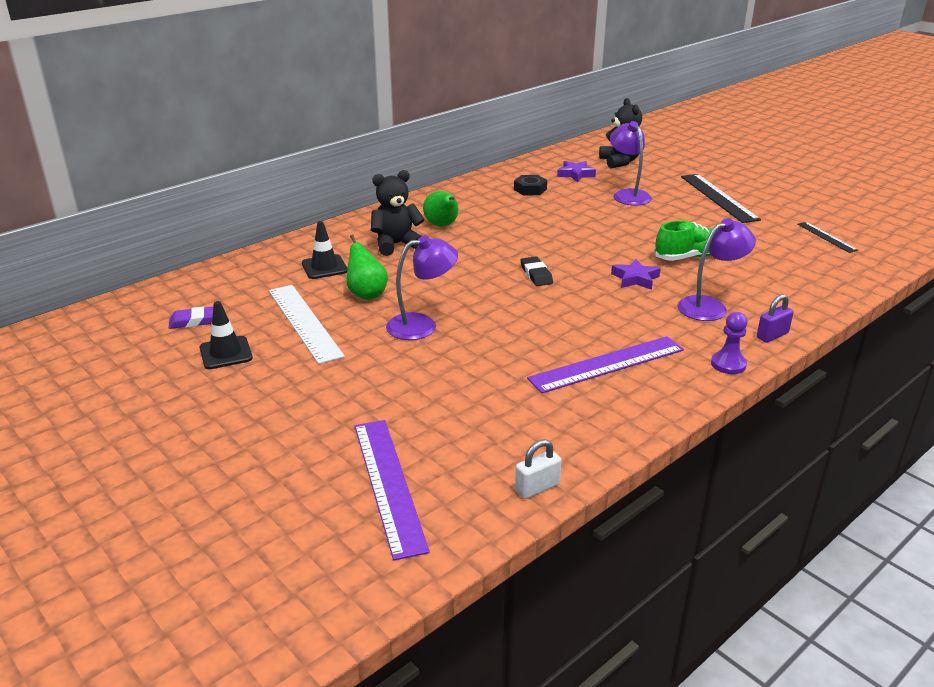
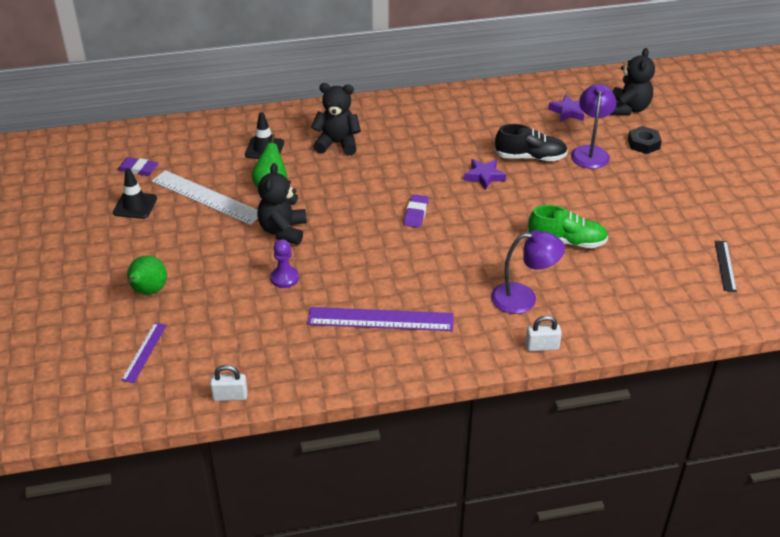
camera: 30 degrees right, 10 degrees up
white ruler [269,285,345,364] -> white ruler turned 60 degrees counterclockwise [152,170,258,225]
purple ruler [355,420,430,560] -> purple ruler [121,323,167,383], size x0.54
purple lamp [386,235,458,340] -> black teddy bear [257,163,307,245]
green pear [423,191,458,227] -> green pear moved to [127,255,167,295]
black nut [514,175,547,195] -> black nut moved to [628,126,662,154]
black eraser [521,256,553,286] -> purple eraser [404,194,429,228]
purple star [611,259,661,290] -> purple star moved to [464,159,506,190]
black ruler [681,174,761,223] -> none
purple pawn [711,312,748,374] -> purple pawn moved to [271,239,299,288]
purple padlock [757,294,794,343] -> white padlock [525,315,562,351]
none -> black shoe [494,124,568,161]

